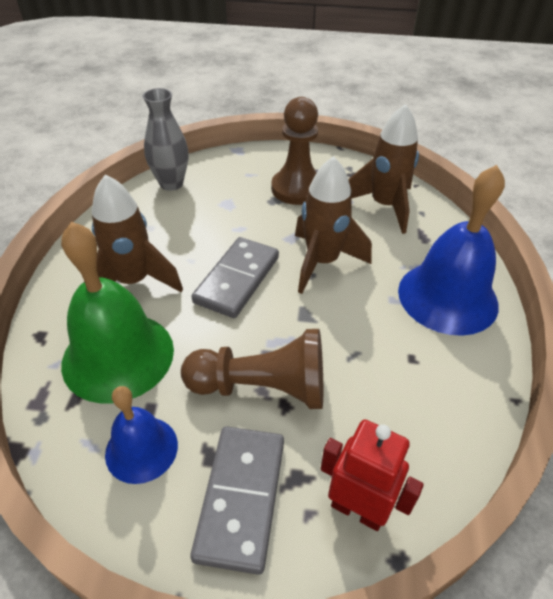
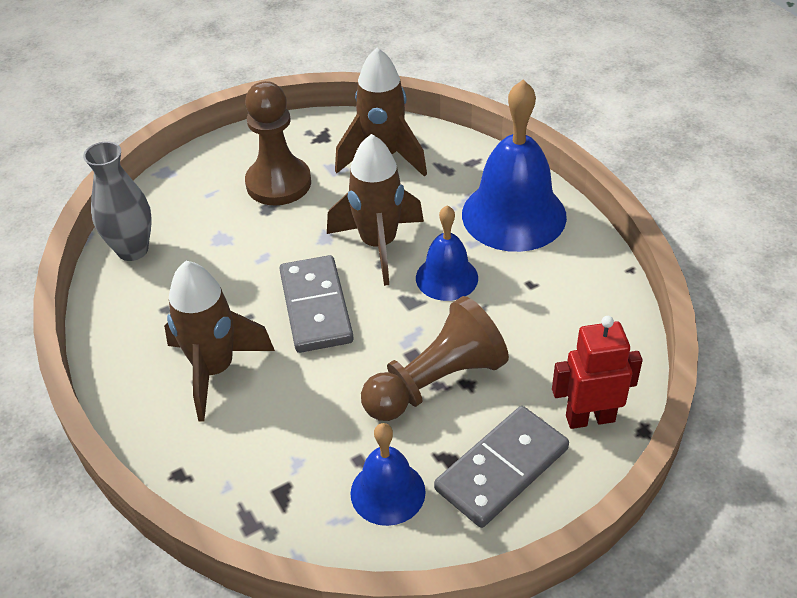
camera: 35 degrees left, 0 degrees up
green bell [61,222,174,404] -> none
grey domino [190,426,284,575] -> grey domino turned 75 degrees clockwise [434,406,569,528]
none -> blue bell [416,205,478,301]

